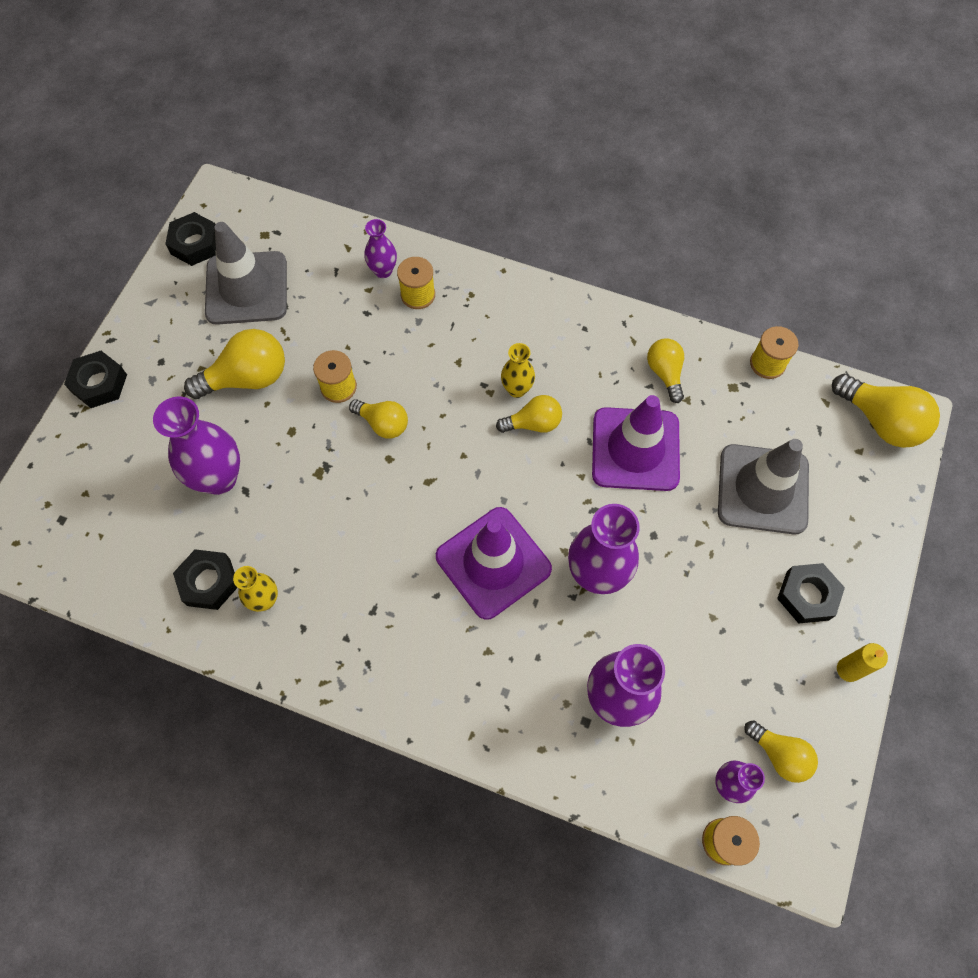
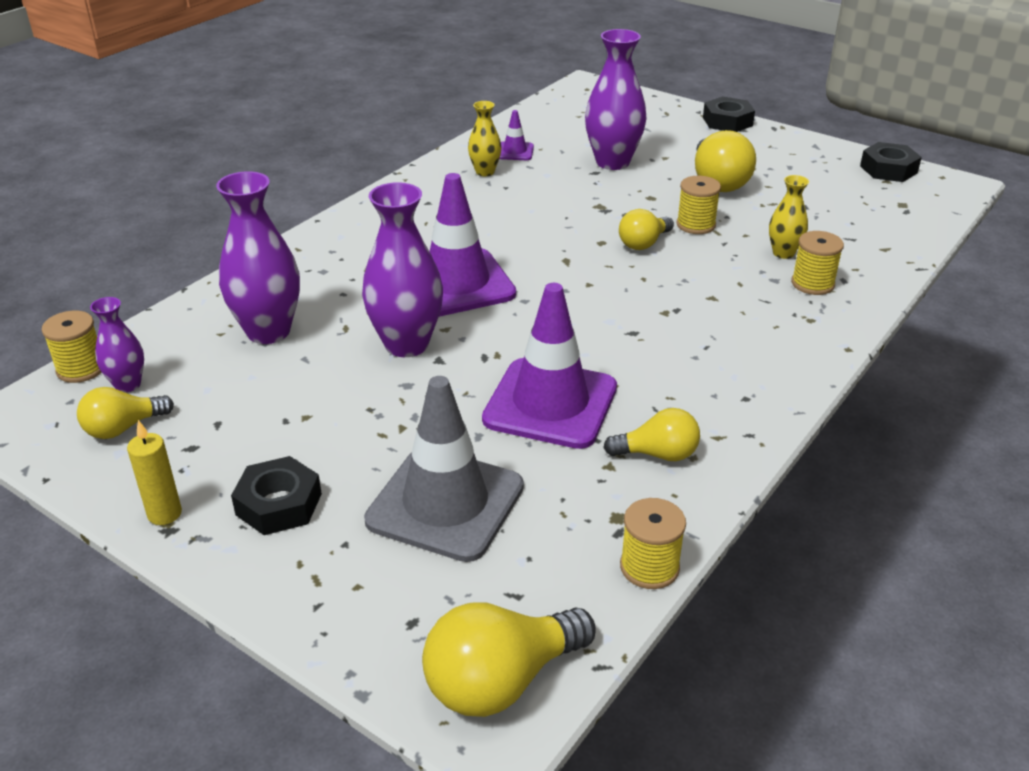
camera: 105 degrees right, 30 degrees down
black nut [173,549,238,610] -> purple traffic cone [499,110,534,160]
grey traffic cone [205,222,287,325] -> none
purple vase [364,219,397,278] -> none
yellow light bulb [496,395,562,433] -> none
yellow vase [501,343,535,398] -> yellow vase moved to [769,175,809,259]

